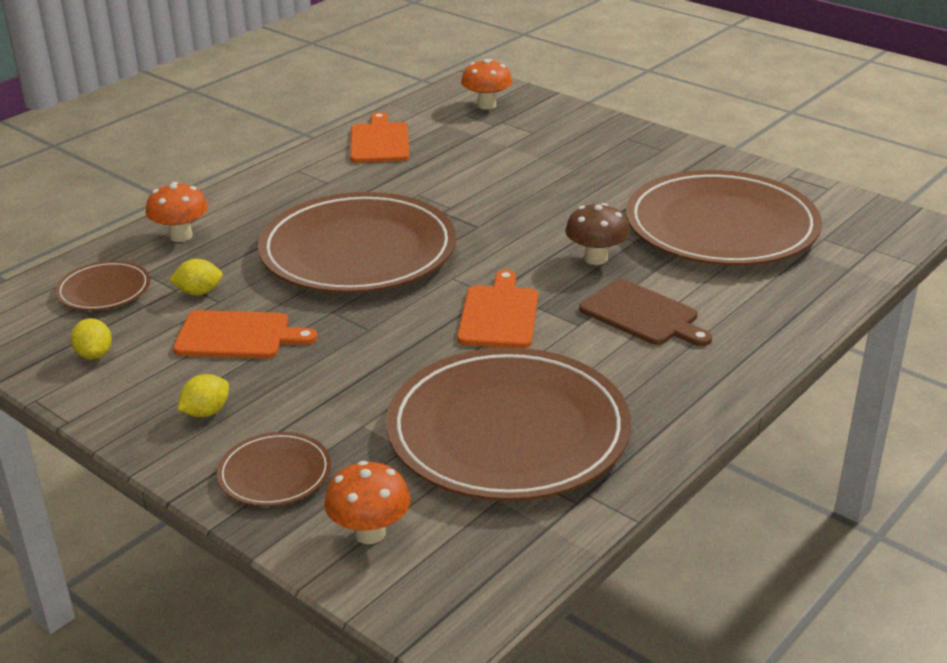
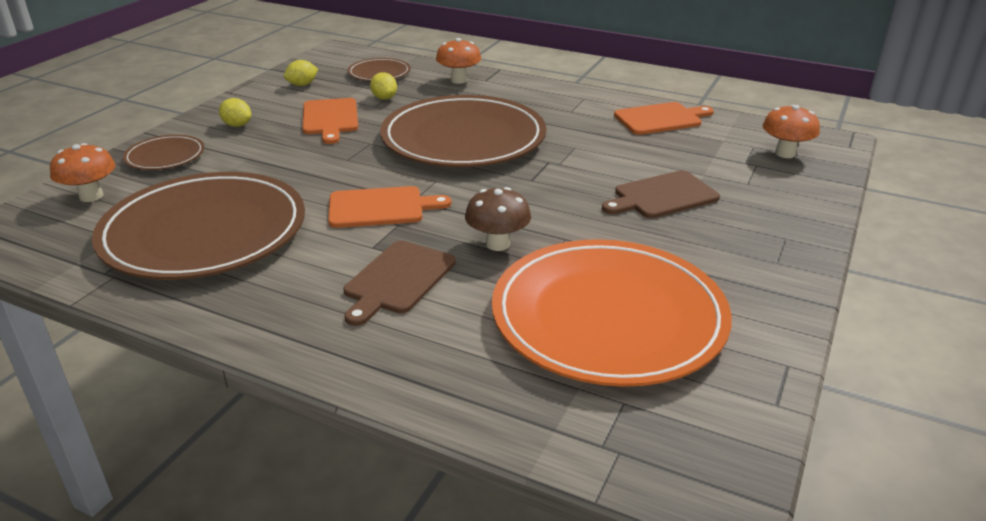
camera: 75 degrees right, 0 degrees up
brown plate [626,170,822,266] -> orange plate [492,239,732,387]
none -> brown cutting board [602,170,720,218]

